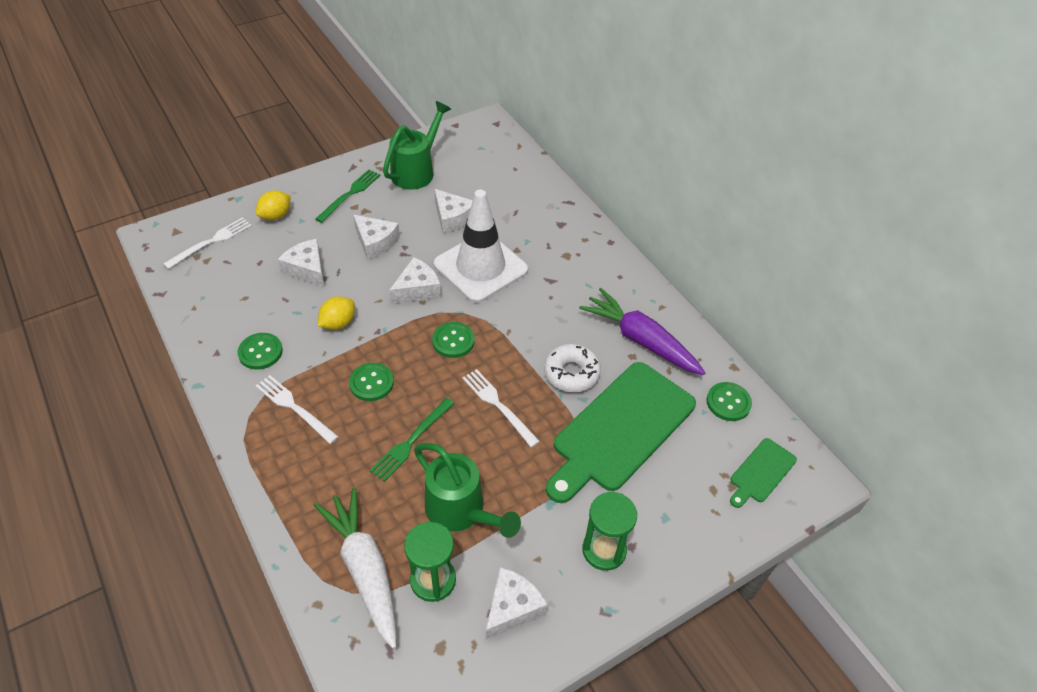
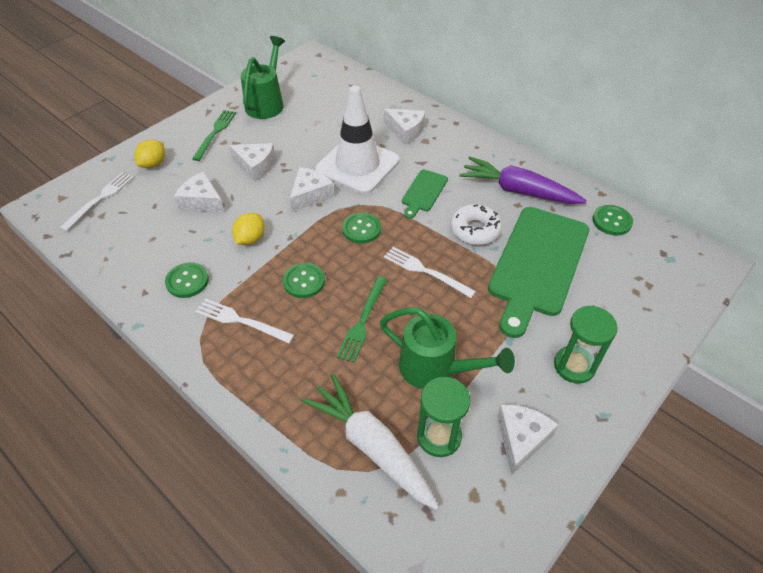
camera: 15 degrees left, 0 degrees up
white cheese [434,189,473,233] -> white cheese moved to [384,109,425,145]
green cutting board [730,438,797,508] -> green cutting board moved to [402,170,448,219]

